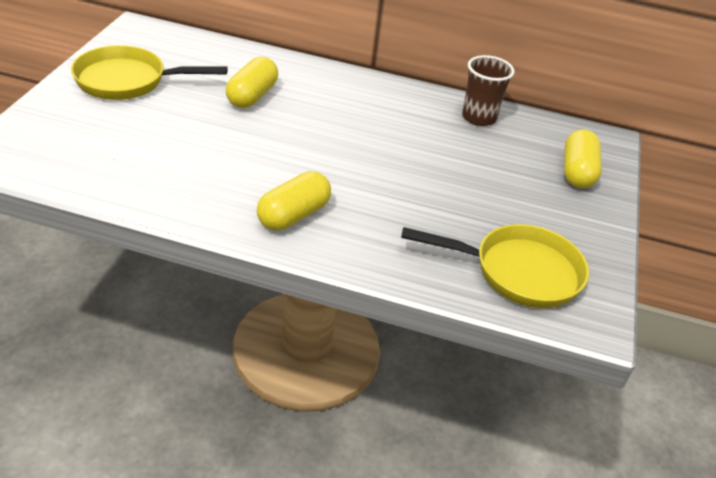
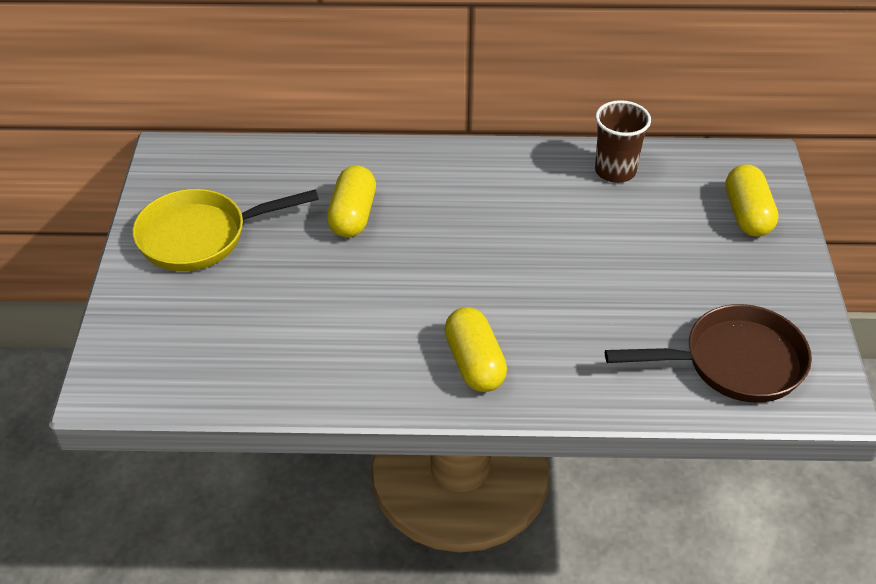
camera: 10 degrees left, 5 degrees up
yellow capsule [257,171,331,230] -> yellow capsule turned 45 degrees counterclockwise [444,307,507,392]
yellow pan [401,224,589,308] -> brown pan [605,304,812,403]

